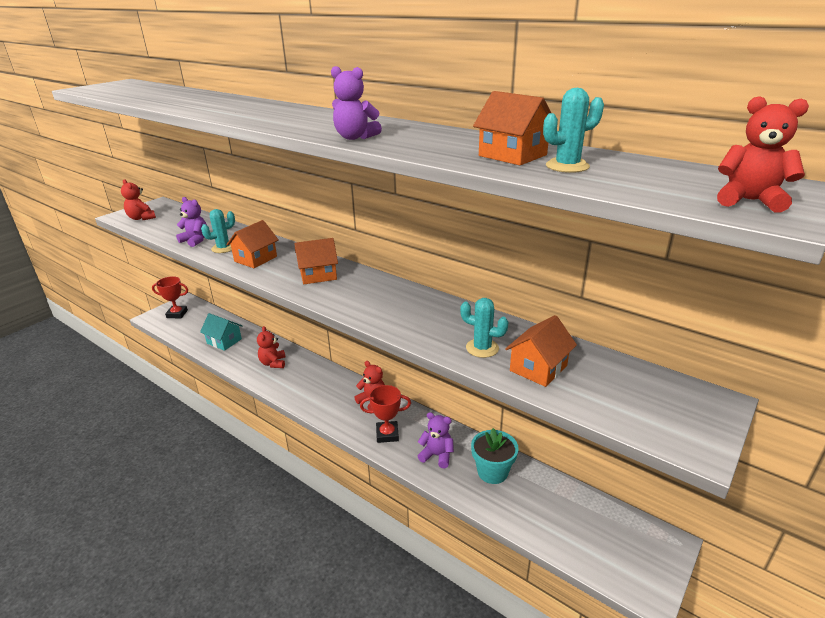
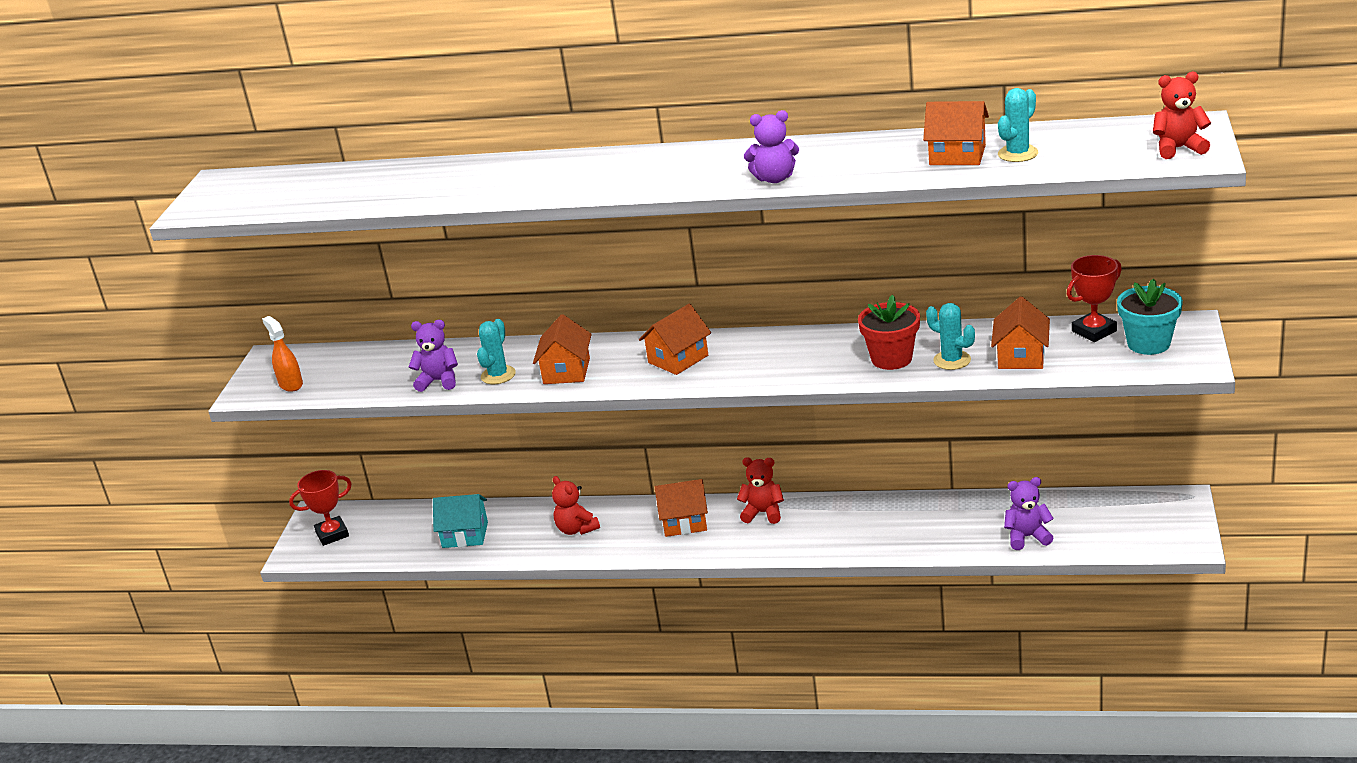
camera: 25 degrees left, 0 degrees up
red teddy bear [121,179,156,220] -> orange spray bottle [262,316,303,392]
red trophy [360,385,411,443] -> red trophy moved to [1067,255,1122,342]
purple teddy bear [418,412,454,468] -> purple teddy bear moved to [1004,477,1054,550]
turquoise cactus [460,298,509,358] -> turquoise cactus turned 45 degrees clockwise [926,303,975,370]
turquoise flower pot [471,428,519,484] -> turquoise flower pot moved to [1117,279,1183,355]
none -> orange house [655,479,708,537]
none -> red flower pot [858,295,920,370]

